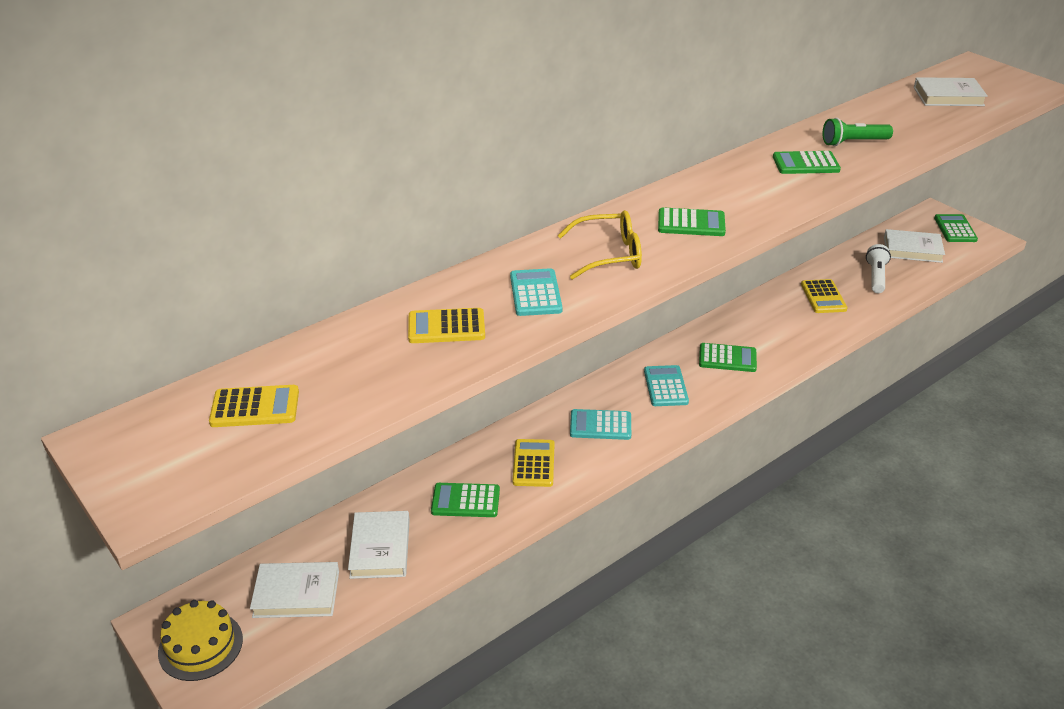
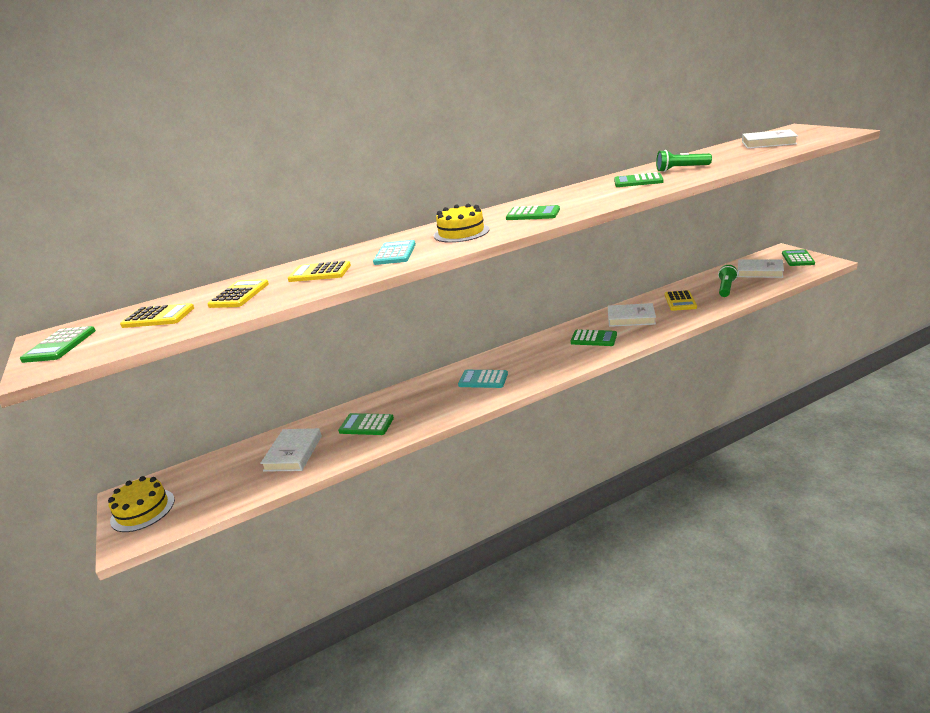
camera: 15 degrees right, 10 degrees down
white book [250,562,339,618] -> white book moved to [608,303,656,327]
yellow calculator [513,439,555,487] -> yellow calculator moved to [207,279,269,308]
yellow glasses [557,210,642,280] -> yellow cake [434,204,490,243]
turquoise calculator [644,365,689,406] -> none
white flashlight [866,244,891,293] -> green flashlight [718,265,738,297]
none -> green calculator [20,326,96,363]

